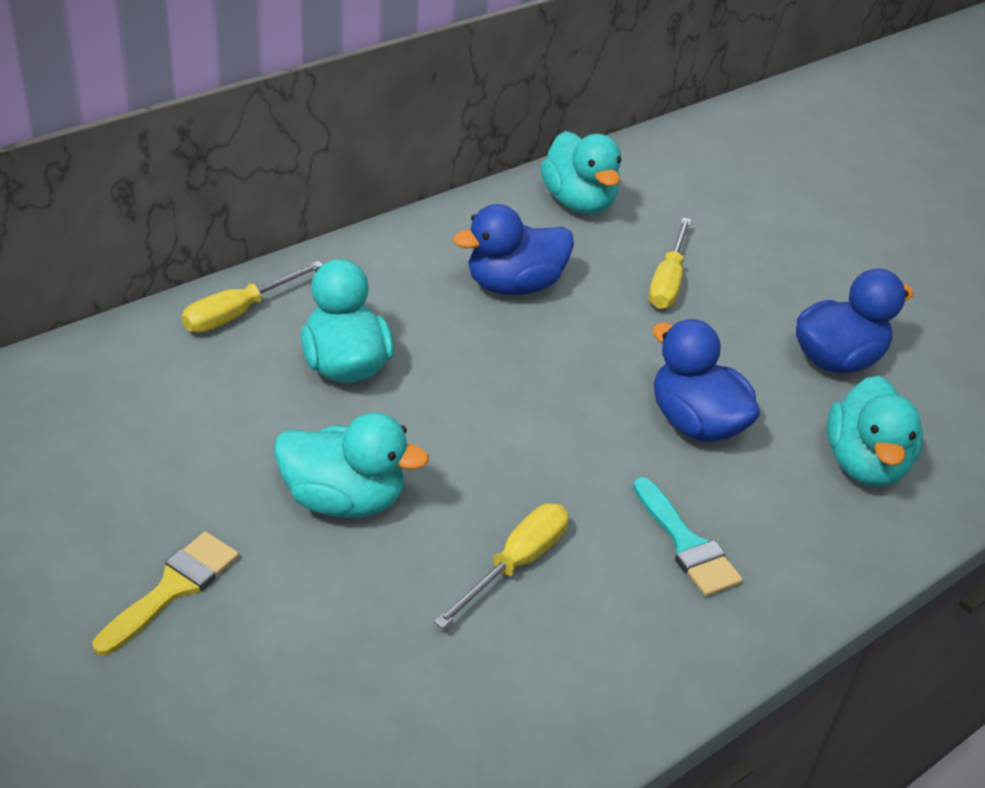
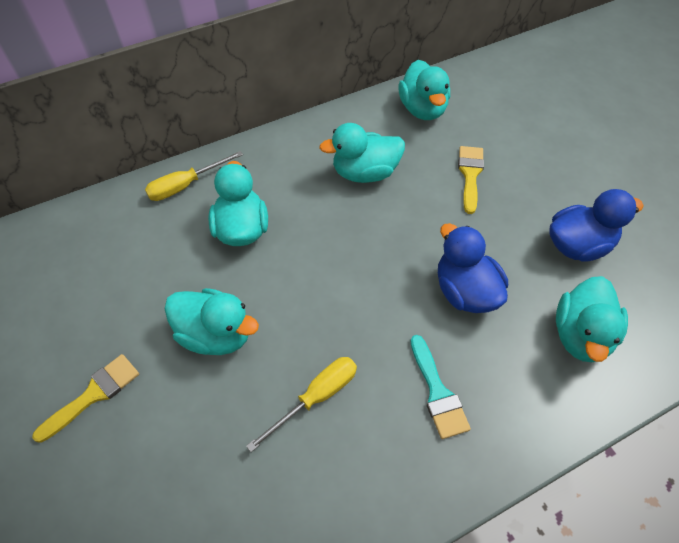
camera: 15 degrees right, 15 degrees up
blue duck [453,204,574,295] -> turquoise duck [319,123,405,183]
yellow screwdriver [648,217,691,309] -> yellow brush [458,146,484,214]

